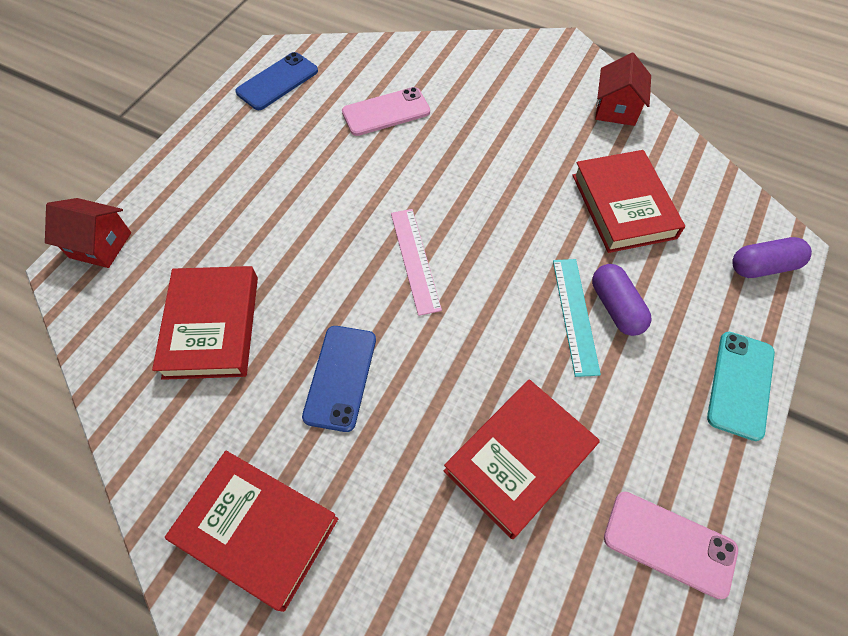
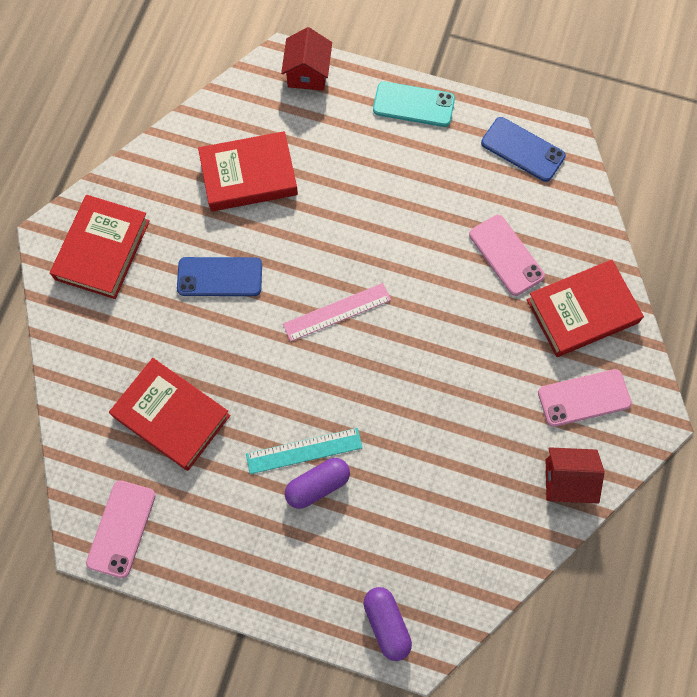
camera: 80 degrees right, 10 degrees up
red book [572,150,685,253] -> red book moved to [527,260,644,357]
turquoise phone [707,332,775,441] -> turquoise phone moved to [373,81,455,127]
none -> pink phone [538,369,632,427]

